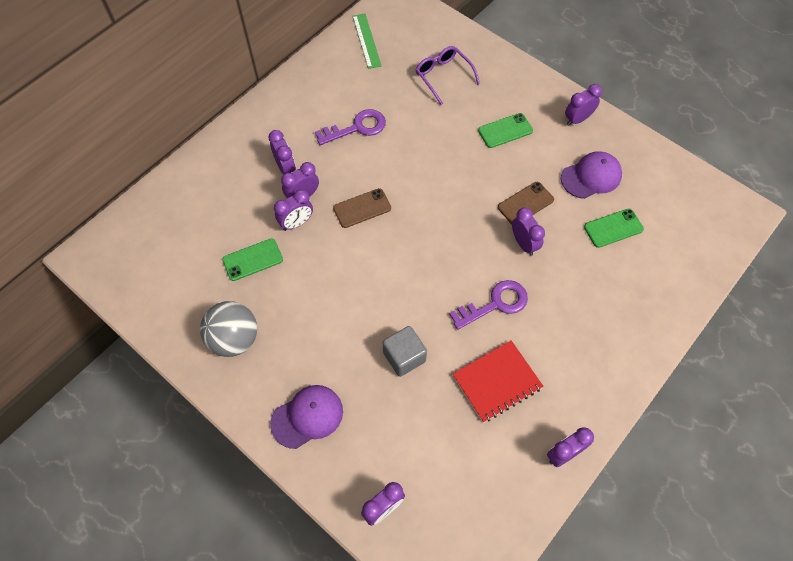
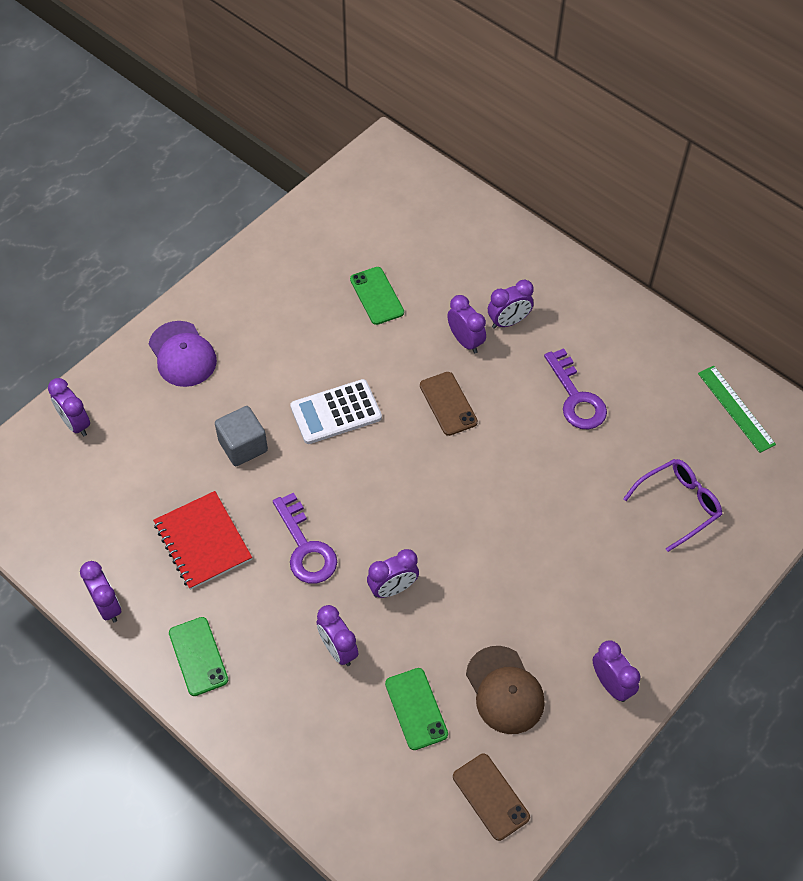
camera: 90 degrees right, 5 degrees down
grey ball [200,301,257,357] -> none
purple clock [274,189,313,231] -> purple clock moved to [316,605,358,666]
green ruler [352,14,382,69] -> green ruler turned 75 degrees clockwise [698,366,776,453]
green phone [478,113,533,148] -> green phone moved to [169,617,228,696]
brown phone [498,182,554,224] -> brown phone moved to [453,754,530,841]
purple cap [561,151,622,199] -> brown cap [466,646,545,734]
none -> white calculator [290,379,382,444]

